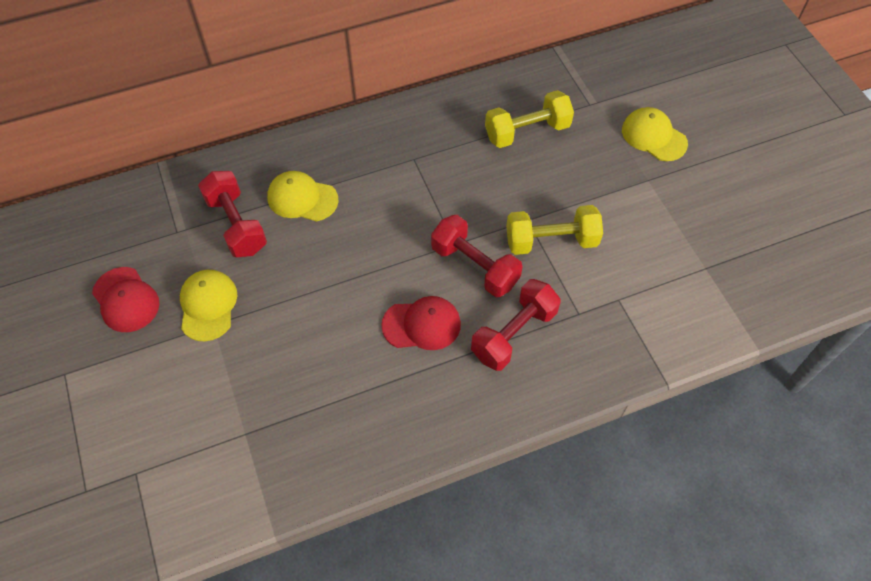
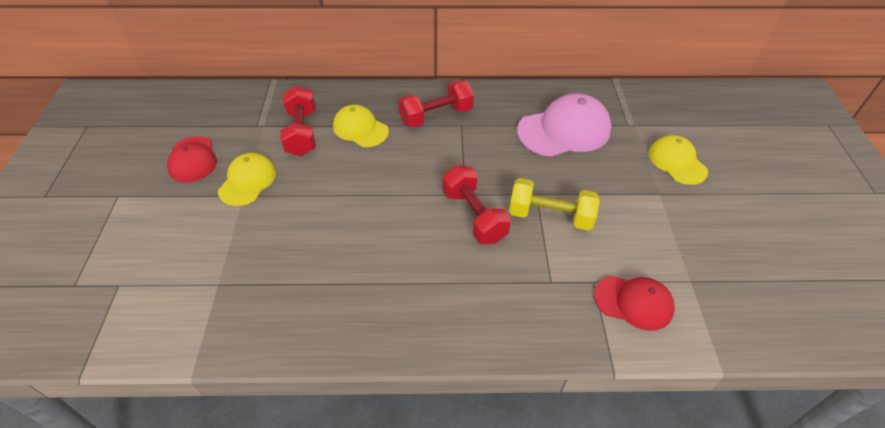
camera: 20 degrees right, 10 degrees down
red cap [381,296,461,350] -> red cap moved to [594,276,675,331]
red dumbbell [471,279,561,371] -> red dumbbell moved to [398,80,474,128]
yellow dumbbell [485,90,574,148] -> pink cap [517,93,612,157]

